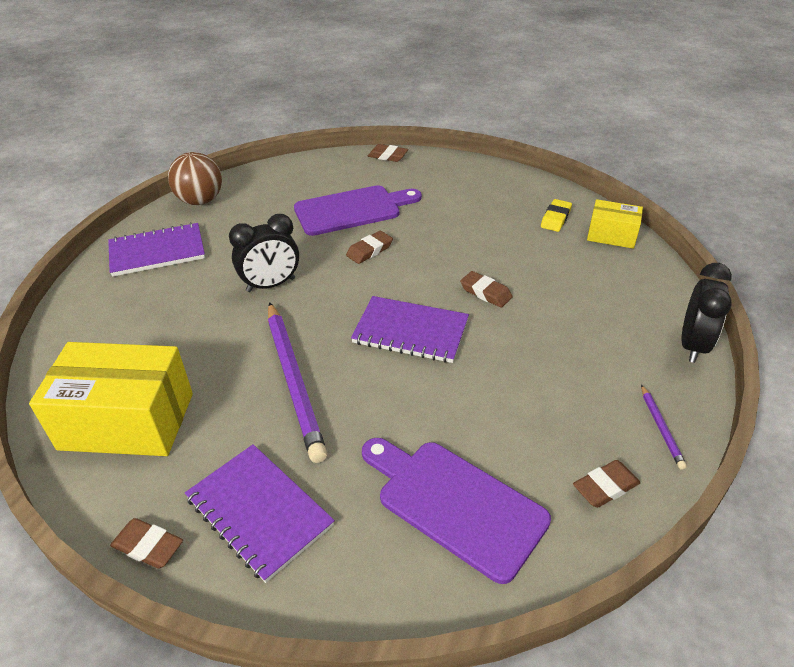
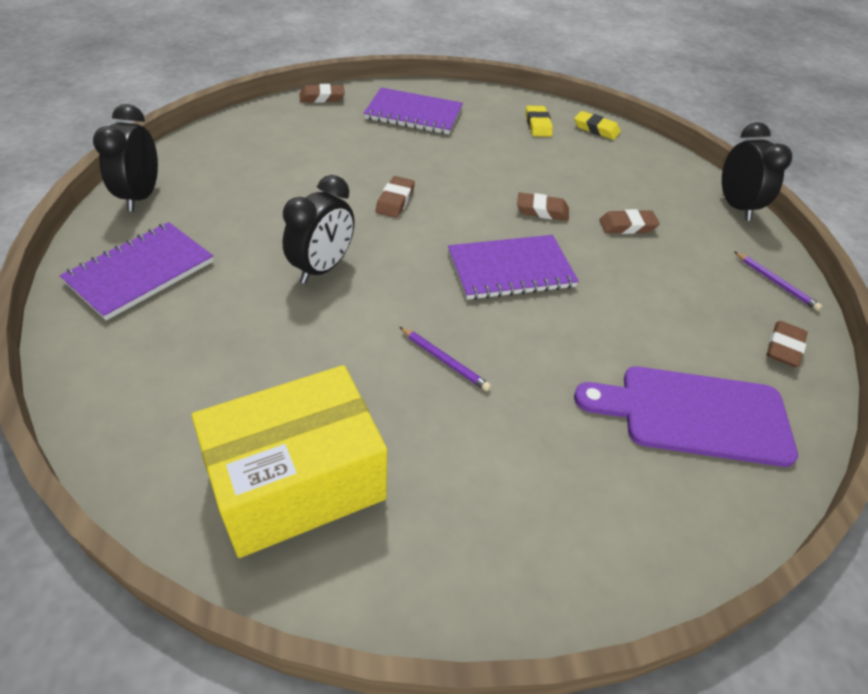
camera: 35 degrees left, 5 degrees up
brown eraser [110,518,183,569] -> brown eraser moved to [599,209,660,234]
brown ball [168,152,222,205] -> black clock [93,104,158,211]
purple notebook [185,444,335,583] -> purple notebook moved to [364,88,463,134]
purple pencil [268,302,327,463] -> purple pencil [400,327,491,391], size x0.44
purple cutting board [294,185,422,236] -> none
yellow box [587,199,643,249] -> yellow eraser [574,111,620,140]

